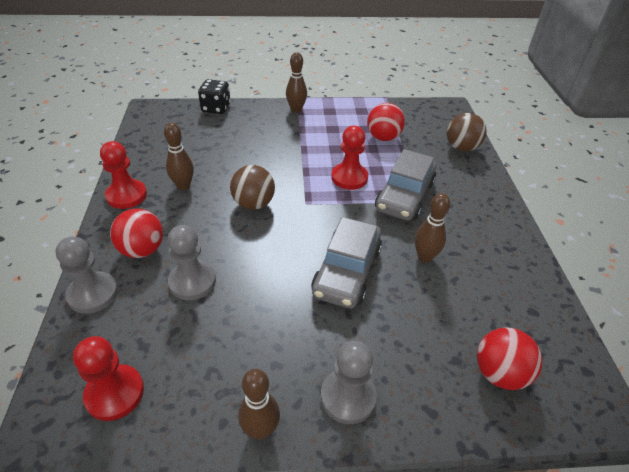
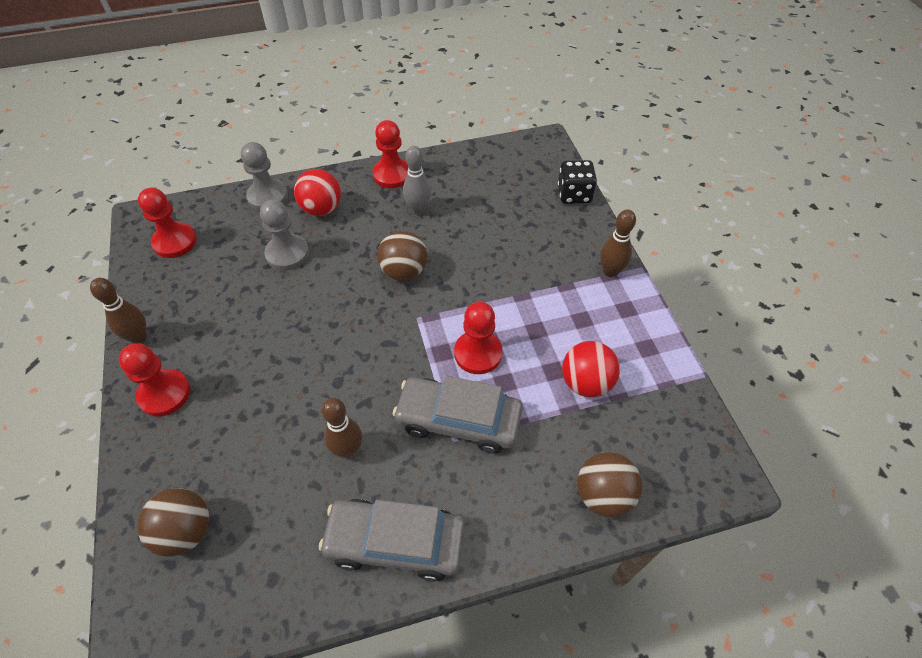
camera: 80 degrees right, 10 degrees up
brown bowling pin [164,123,194,190] -> grey bowling pin [403,146,431,214]
grey car [311,217,382,309] -> grey car moved to [319,499,465,582]
grey pawn [321,341,377,424] -> red pawn [119,343,190,417]
red ball [477,328,542,390] -> brown ball [137,488,209,557]

